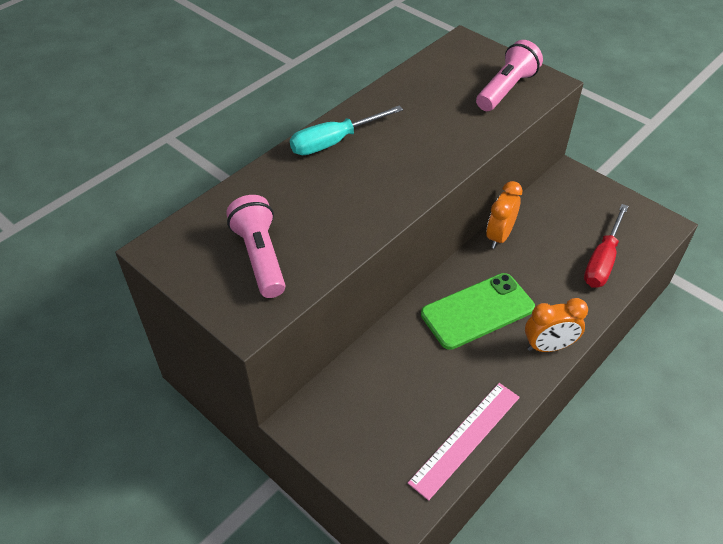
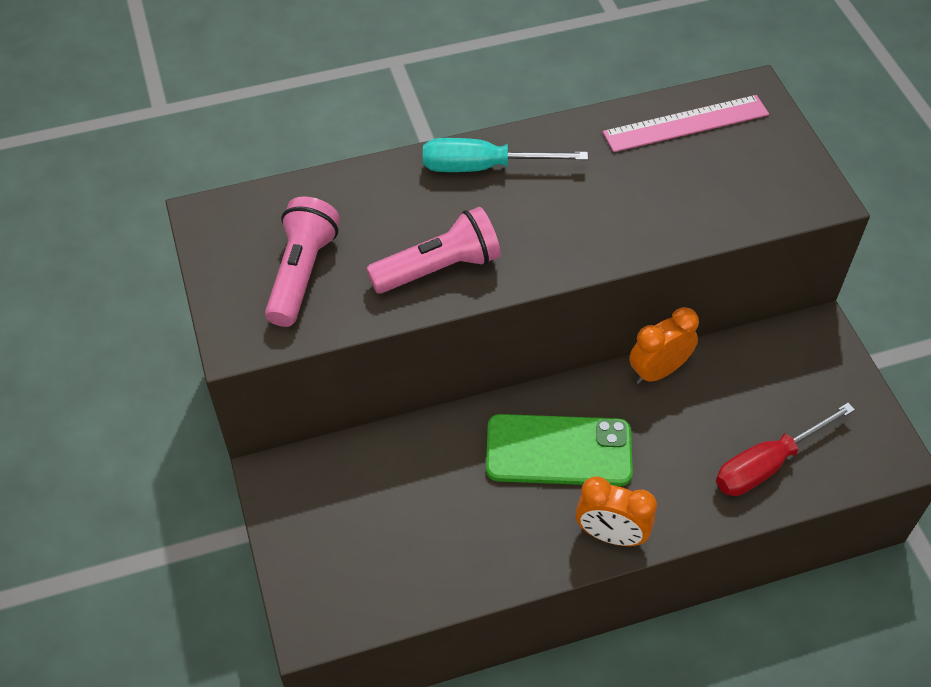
camera: 30 degrees right, 5 degrees up
pink ruler [408,383,520,501] -> pink ruler moved to [603,95,769,152]
pink flashlight [476,40,543,111] -> pink flashlight moved to [366,207,501,294]

